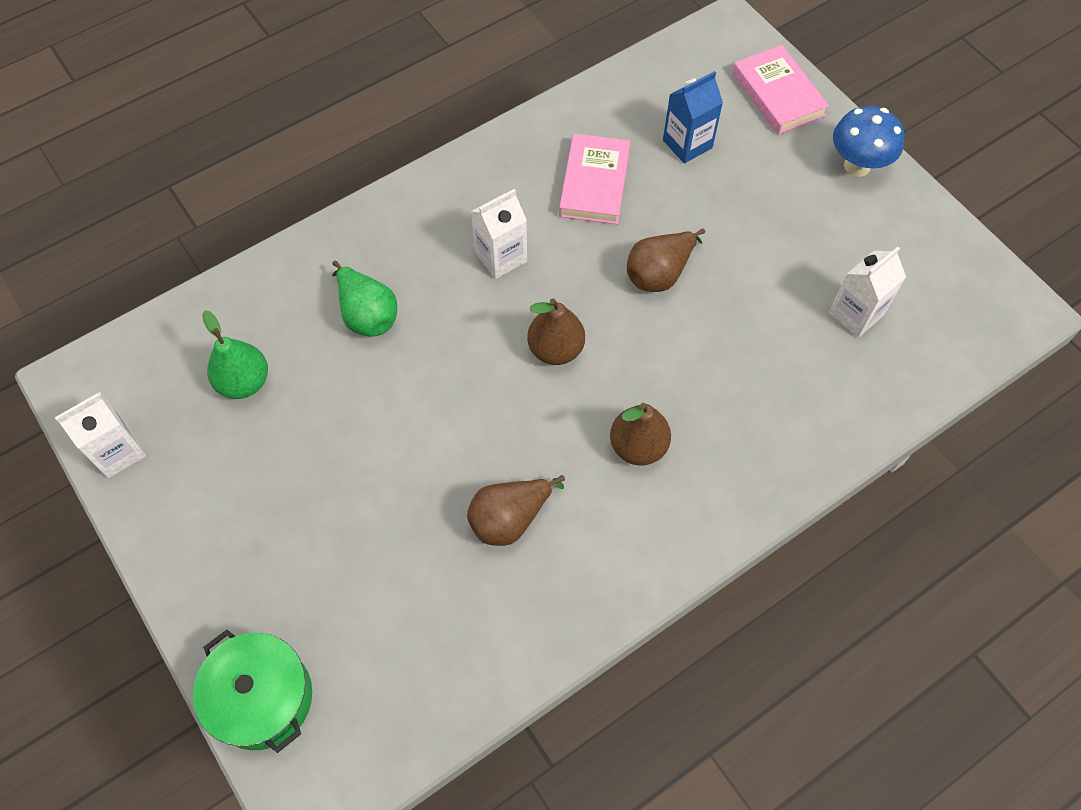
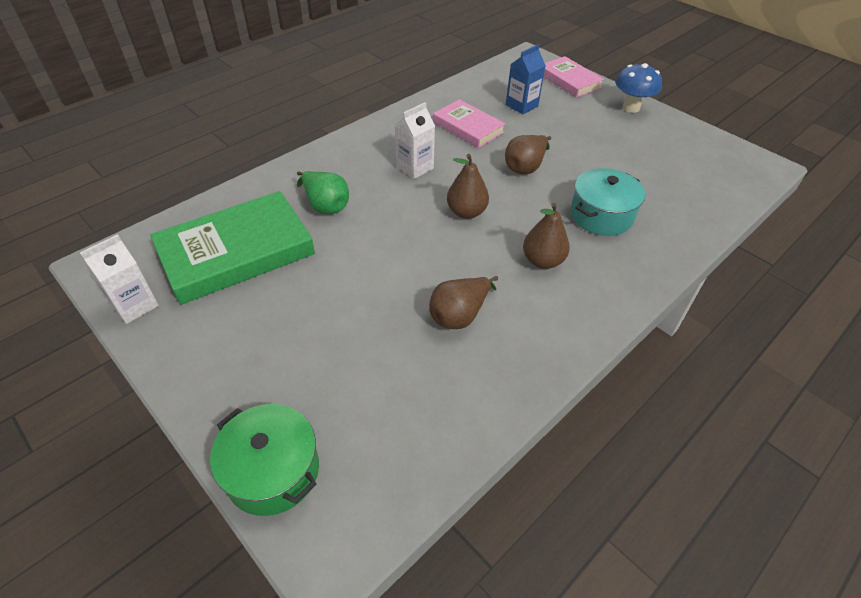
camera: 10 degrees left, 15 degrees down
green pear [202,310,268,399] -> green book [150,191,315,305]
pink book [559,133,631,224] -> pink book turned 45 degrees counterclockwise [433,99,506,148]
white carton [829,247,906,338] -> none
none -> turquoise pot [570,168,645,236]

